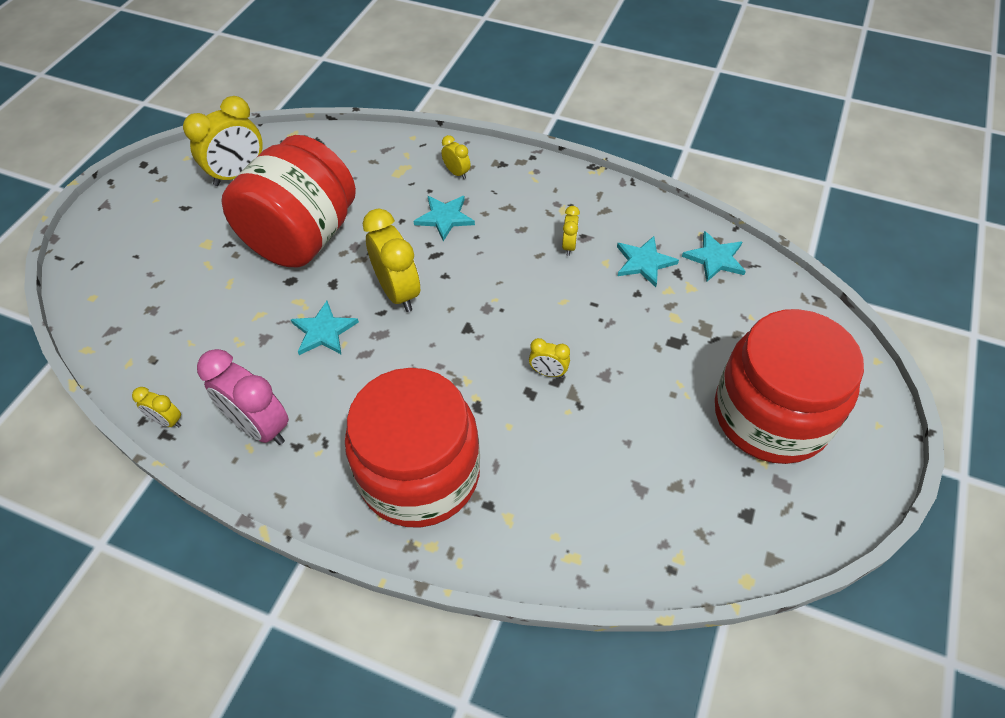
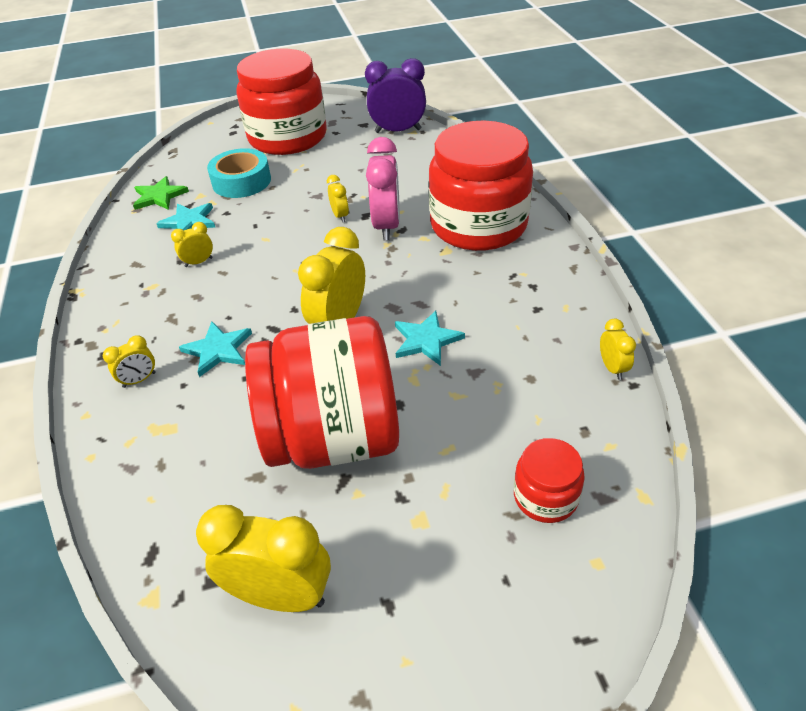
camera: 125 degrees left, 10 degrees down
pink clock [197,349,289,445] -> pink clock moved to [366,137,400,240]
yellow clock [441,135,471,179] -> yellow clock turned 135 degrees counterclockwise [103,335,156,388]
turquoise star [682,231,746,282] -> green star [133,176,189,210]
none -> turquoise tape [207,148,271,198]
none -> purple clock [365,58,426,133]
none -> red jar [514,438,585,523]

